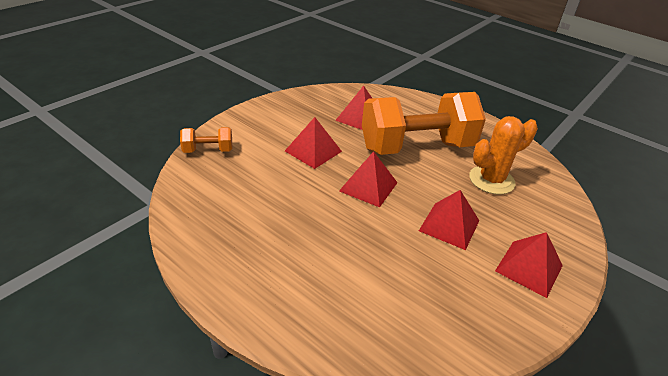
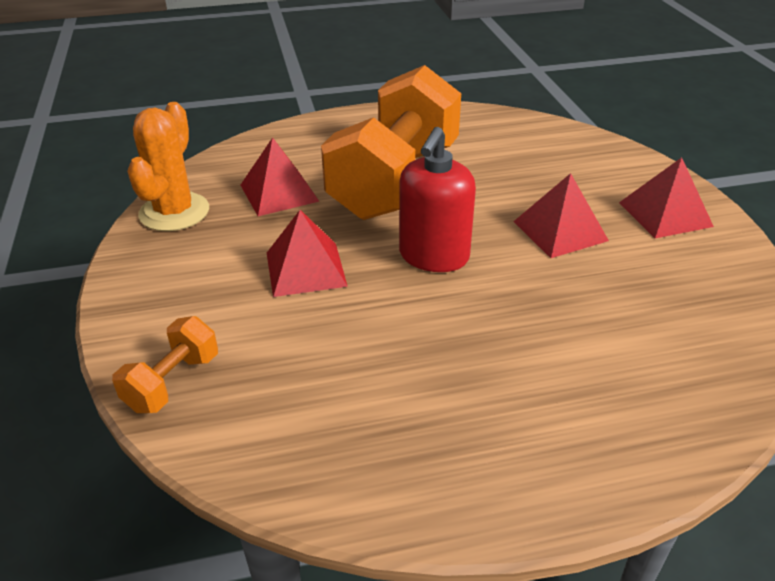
camera: 50 degrees left, 0 degrees up
red pyramid [339,151,398,207] -> red soap dispenser [399,127,476,272]
orange cactus [469,116,538,194] -> orange cactus moved to [127,102,209,231]

